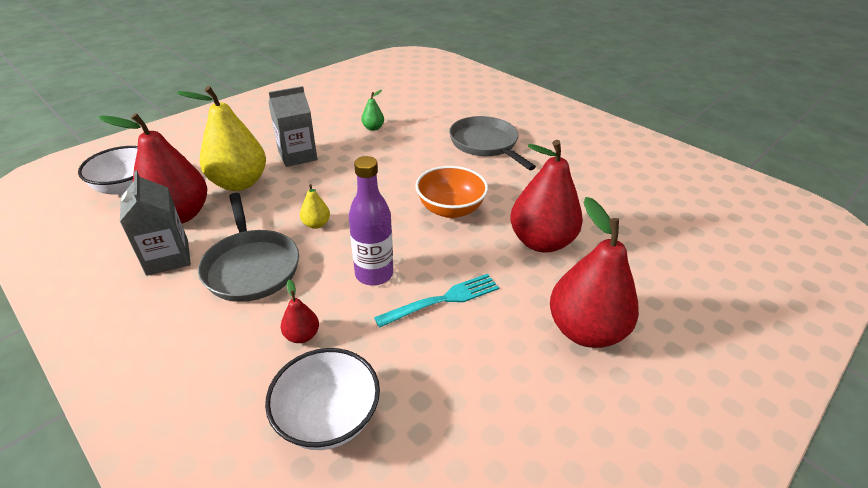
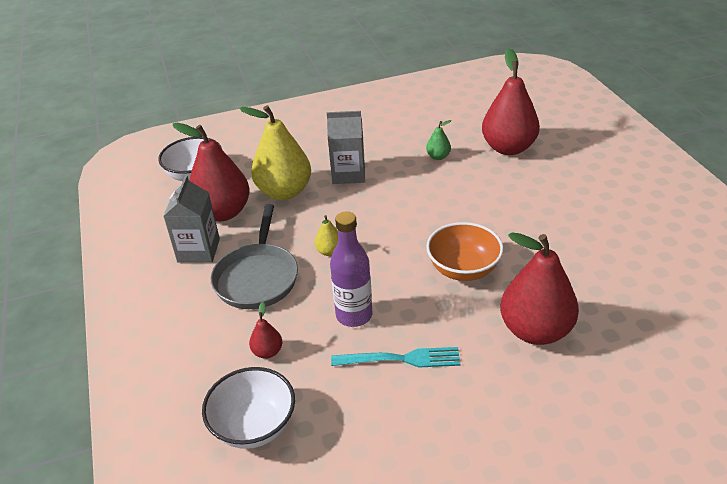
camera: 30 degrees right, 0 degrees up
grey pan [449,116,536,170] -> none
red pear [550,197,639,348] -> red pear moved to [482,48,540,155]

